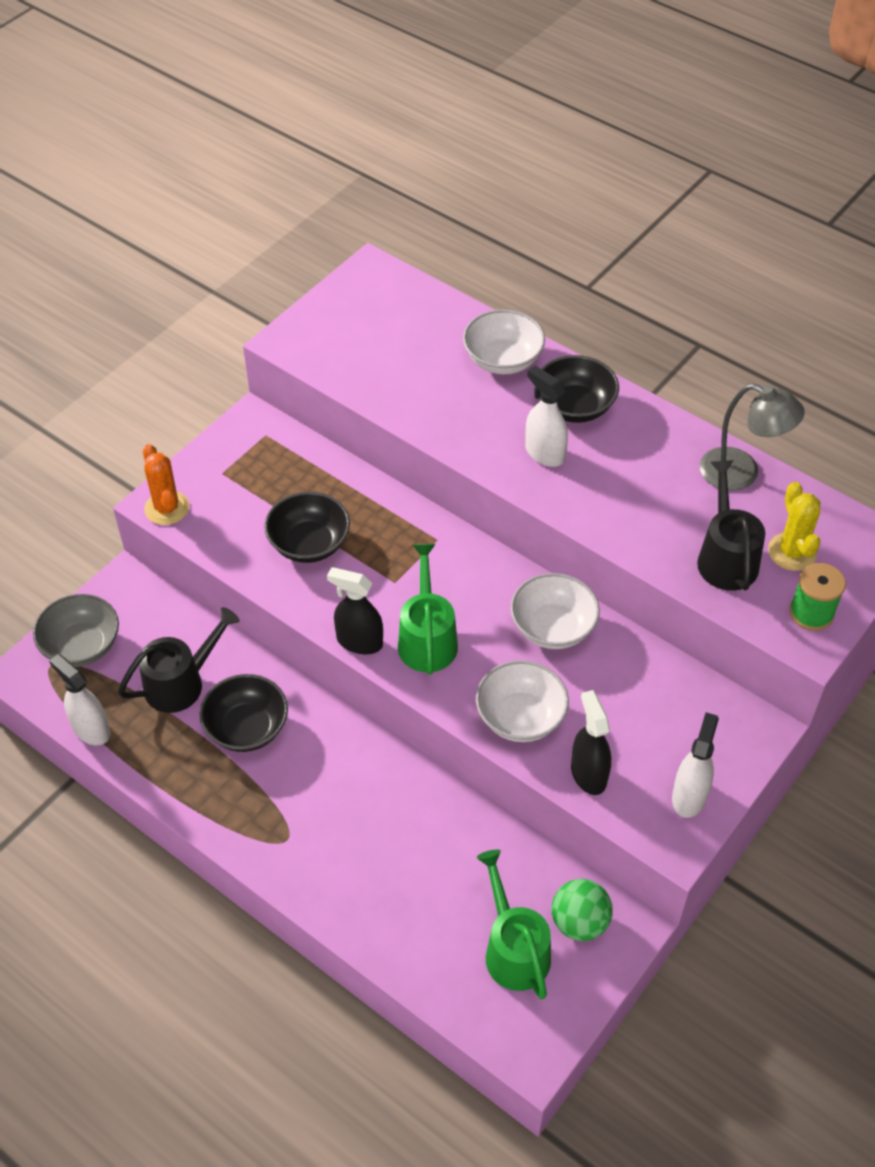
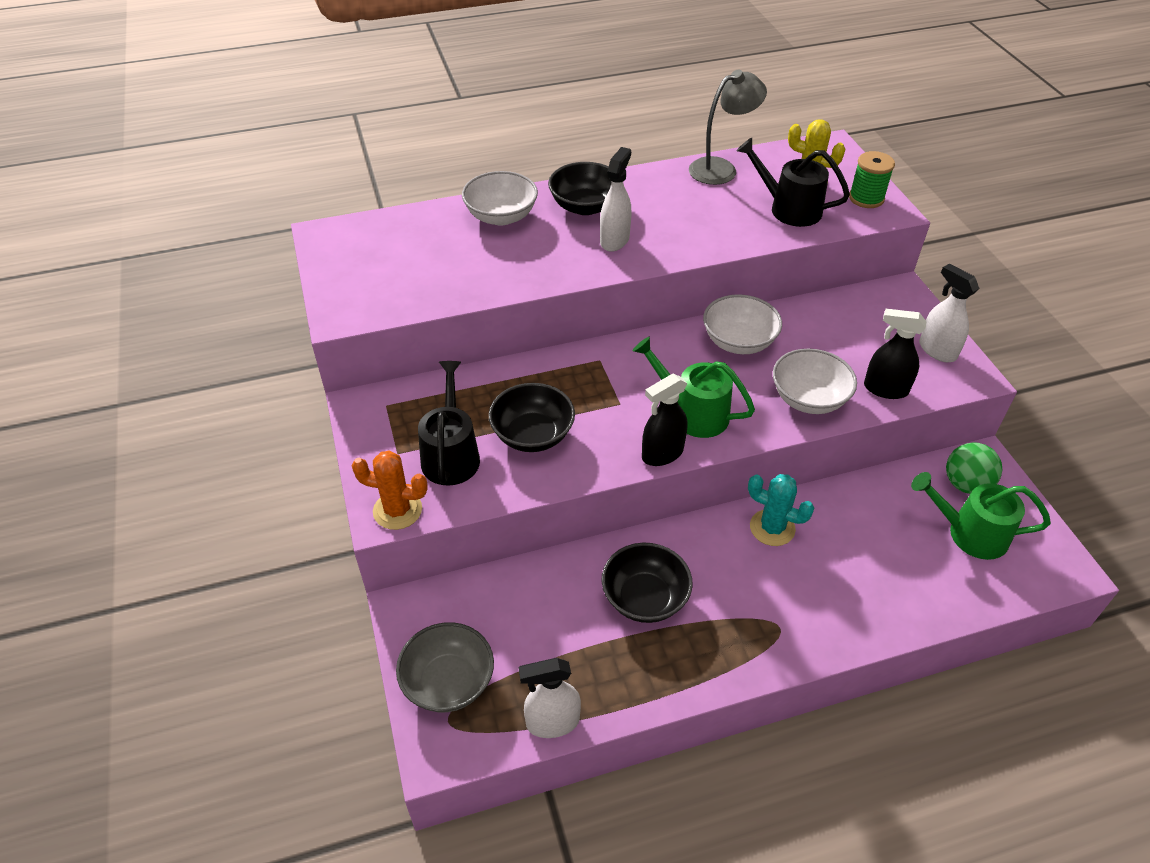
camera: 55 degrees left, 5 degrees down
black watering can [118,607,240,713] -> black watering can moved to [418,361,480,486]
white spray bottle [525,366,568,467] -> white spray bottle turned 120 degrees clockwise [600,147,632,252]
none -> turquoise cactus [748,474,814,546]

